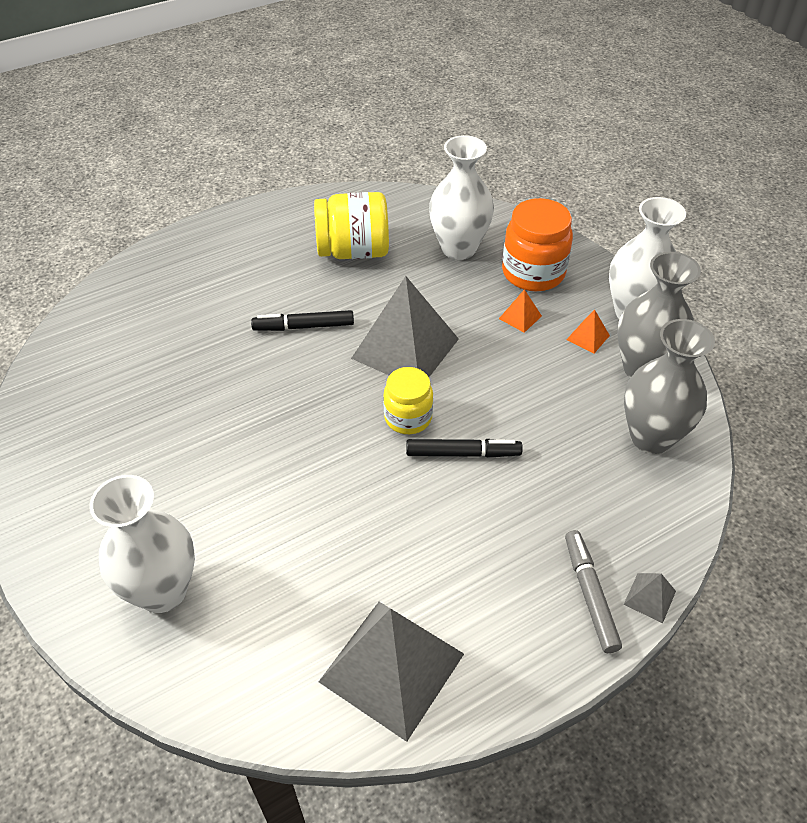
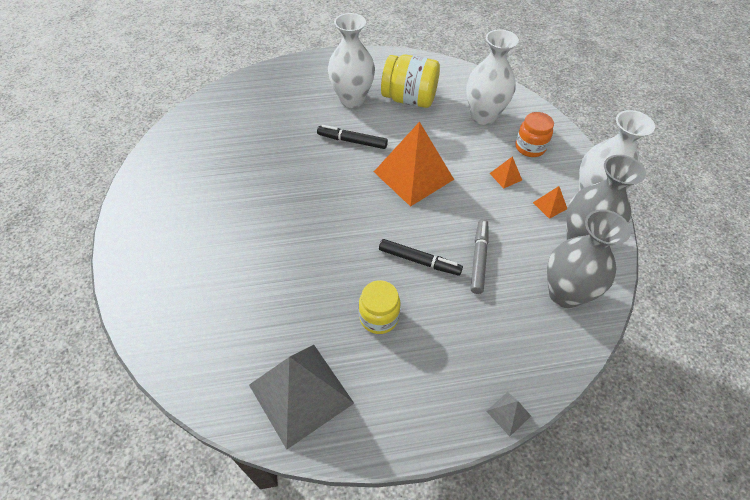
camera: 20 degrees right, 5 degrees up
white vase [89,475,195,613] -> white vase moved to [328,13,375,108]
grey pyramid [351,276,459,377] -> orange pyramid [374,122,454,207]
yellow jar [383,367,433,434] -> yellow jar moved to [359,280,401,334]
orange jar [502,198,573,291] -> orange jar [515,112,554,157], size x0.65
grey marker [565,530,622,653] -> grey marker moved to [471,219,489,294]

